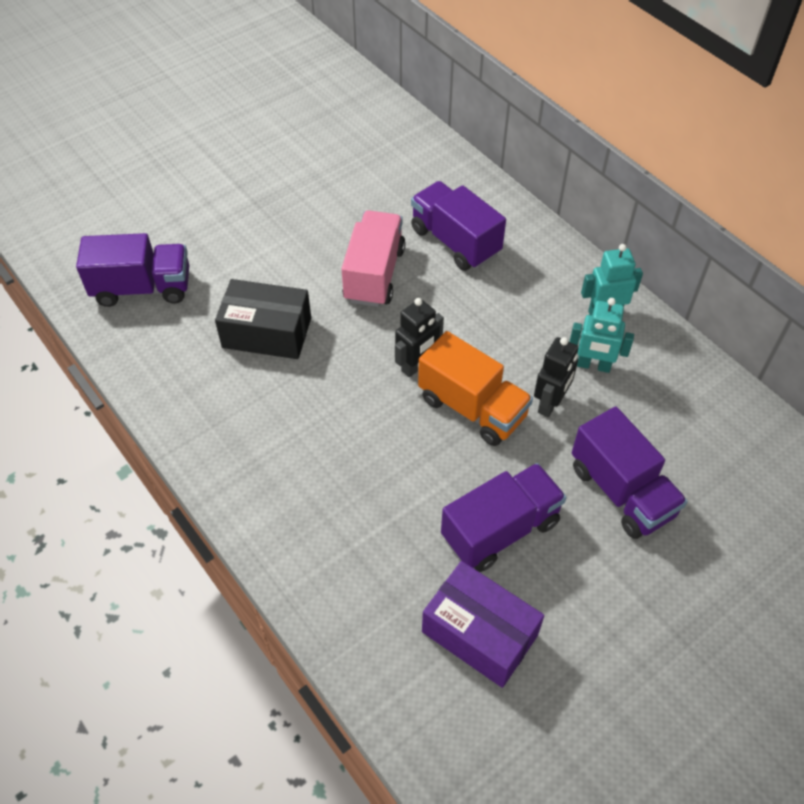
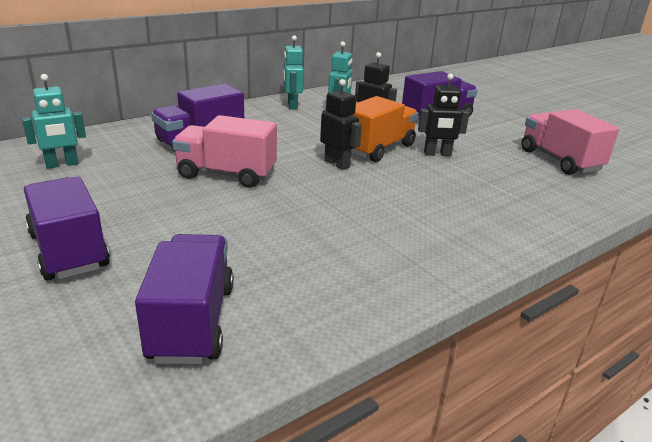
camera: 90 degrees left, 25 degrees down
black box [215,279,311,359] -> none
purple box [422,561,544,688] -> pink truck [521,109,619,175]
purple truck [441,463,567,572] -> purple truck moved to [24,176,110,280]
none -> turquoise robot [22,74,86,169]
none -> black robot [418,74,470,156]

